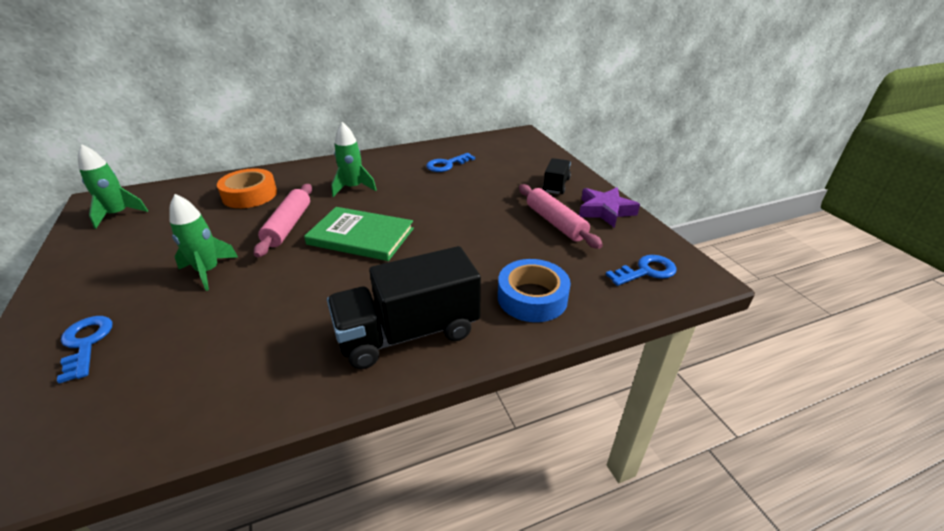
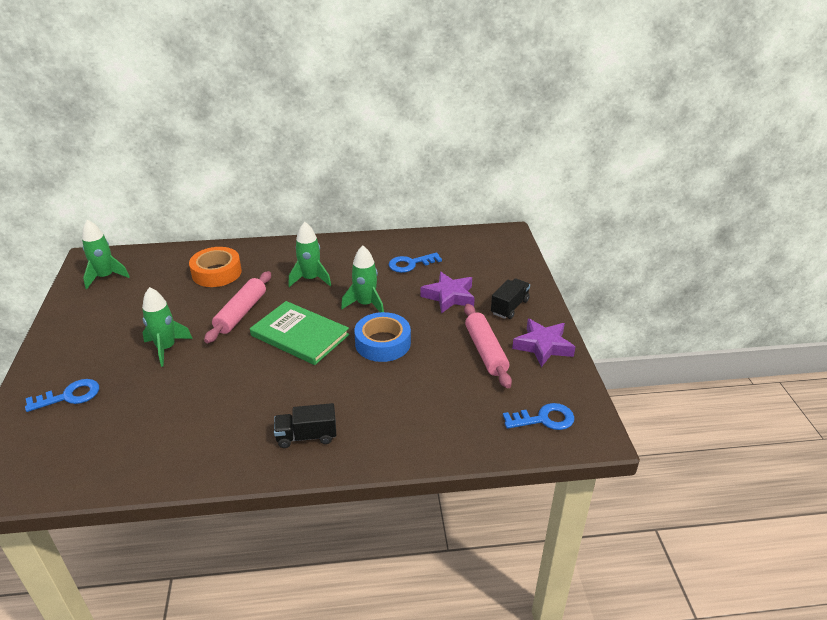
camera: 15 degrees right, 0 degrees up
blue key [57,316,113,383] -> blue key turned 75 degrees clockwise [25,379,99,412]
black truck [327,246,481,369] -> black truck [274,403,336,448], size x0.52
blue tape [498,259,571,322] -> blue tape moved to [354,312,411,362]
none -> green rocket [341,246,384,312]
none -> purple star [421,272,475,314]

